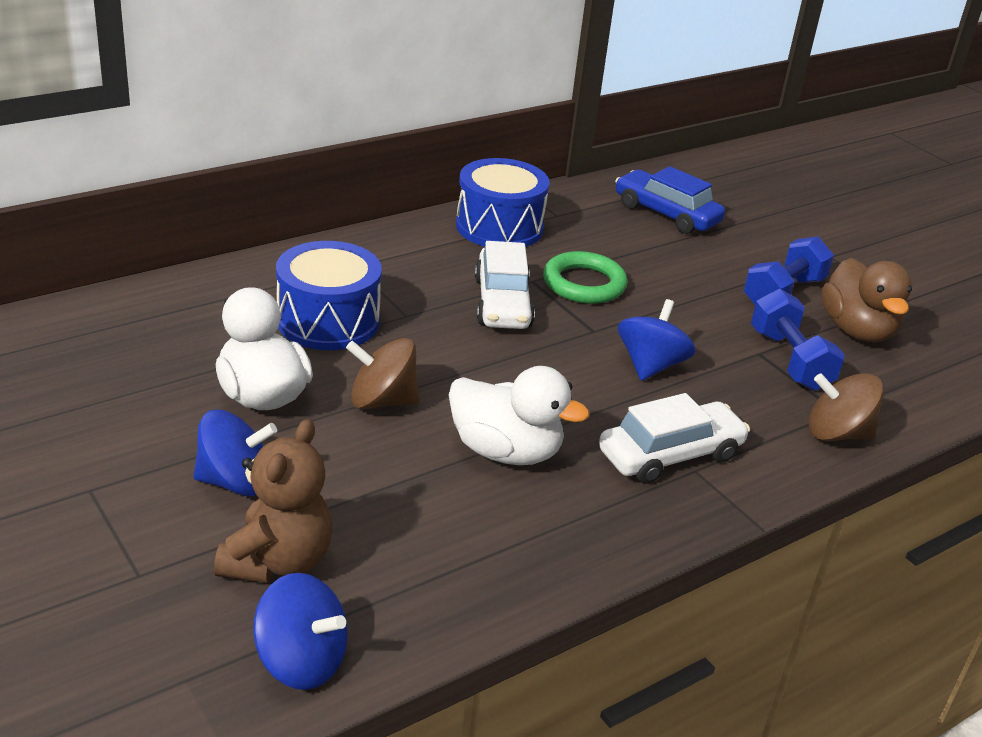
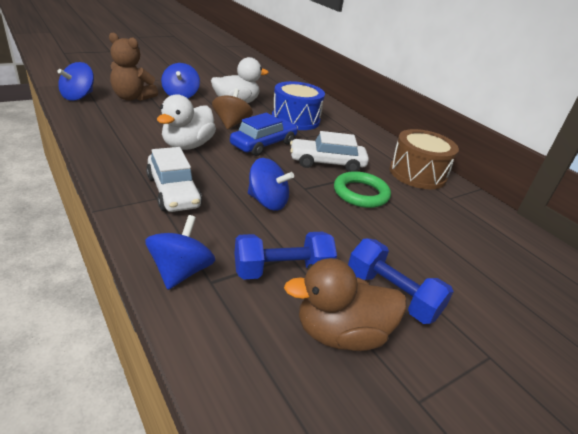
camera: 90 degrees right, 0 degrees up
blue drum [456,158,550,247] -> brown drum [390,129,459,189]
blue car [615,166,725,234] -> blue car moved to [230,113,298,156]
brown spinning top [808,373,884,441] -> blue spinning top [145,215,215,290]

